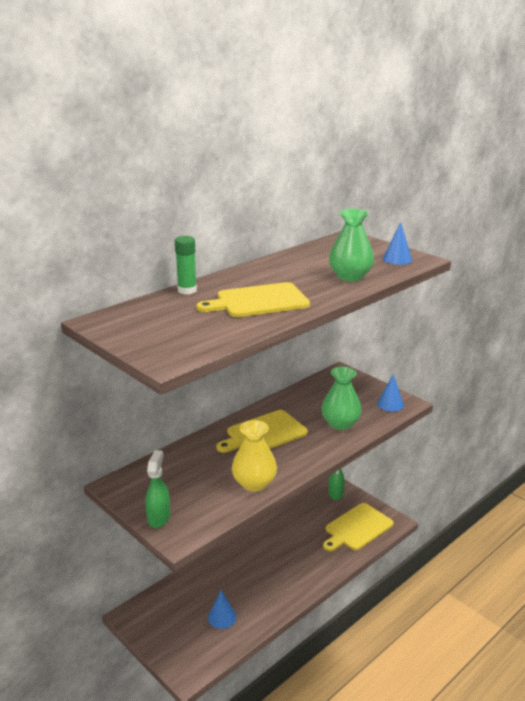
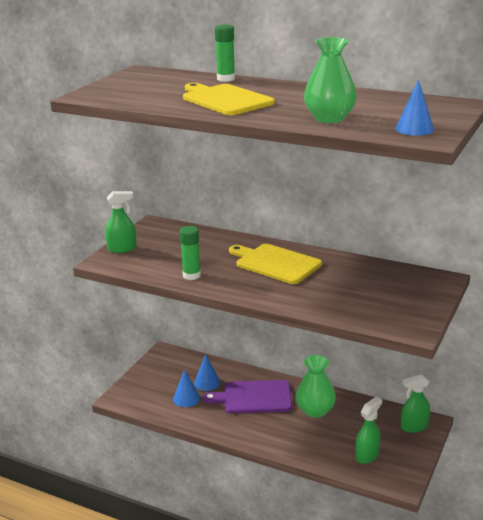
camera: 70 degrees right, 0 degrees up
yellow vase [232,420,277,492] -> green glue stick [180,226,201,280]
green vase [321,367,362,430] -> green vase moved to [296,355,336,418]
yellow cutting board [323,503,394,551] -> green spray bottle [355,397,382,464]
blue cone [377,374,404,412] -> blue cone moved to [194,354,220,391]
none -> purple cutting board [203,380,292,413]

